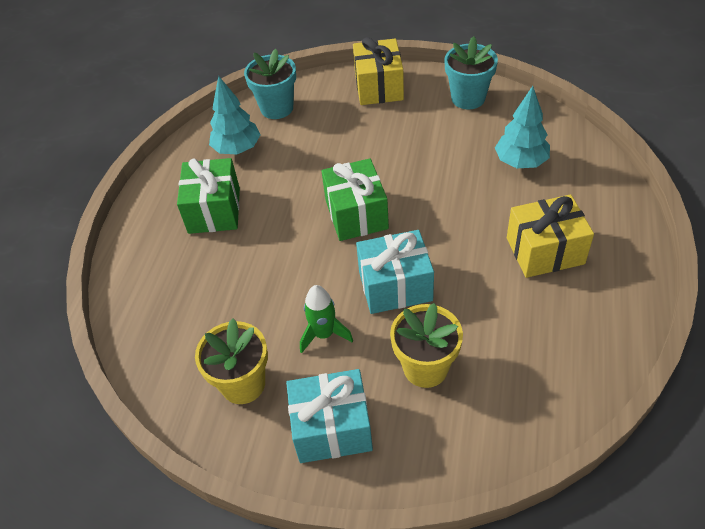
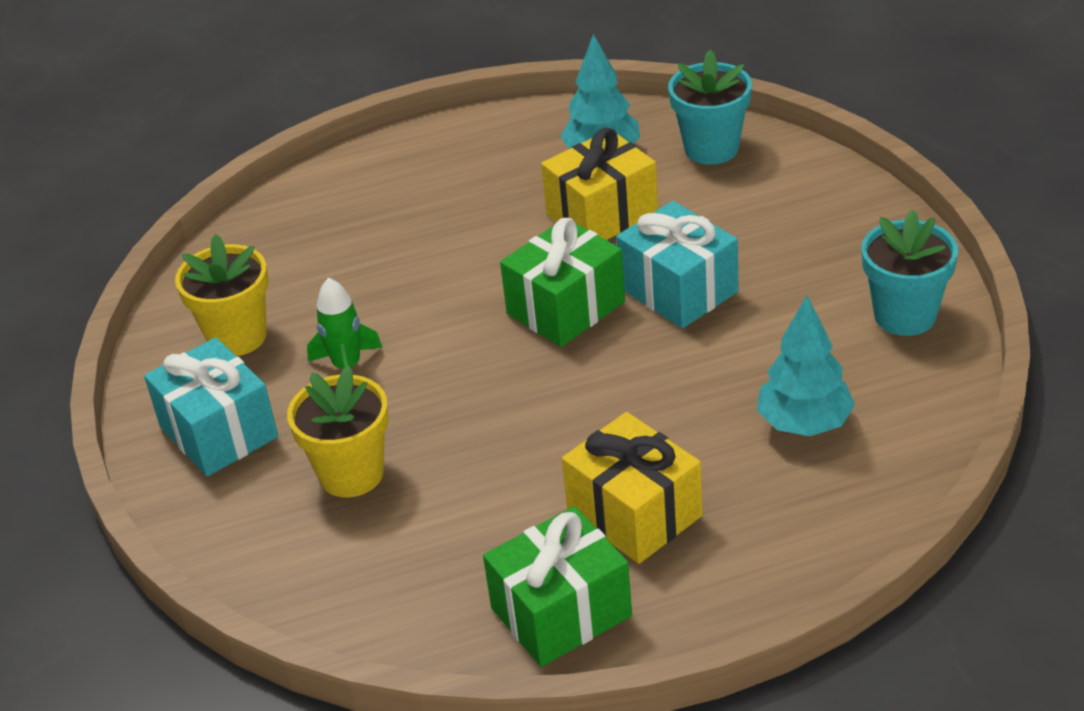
camera: 60 degrees right, 10 degrees down
green gift [177,158,240,234] -> green gift moved to [483,506,632,667]
yellow gift [353,37,404,105] -> yellow gift moved to [541,128,658,240]
turquoise gift [356,230,434,314] -> turquoise gift moved to [616,201,739,329]

